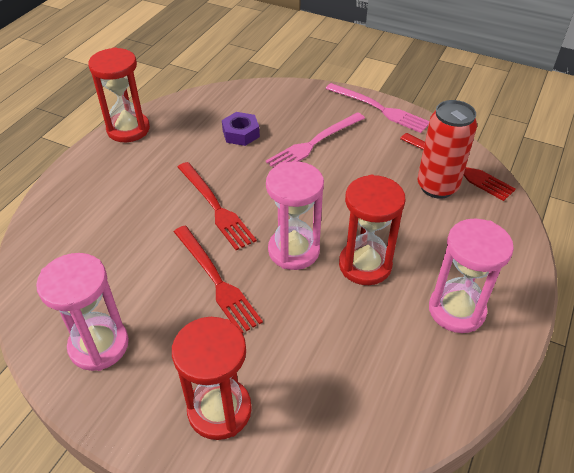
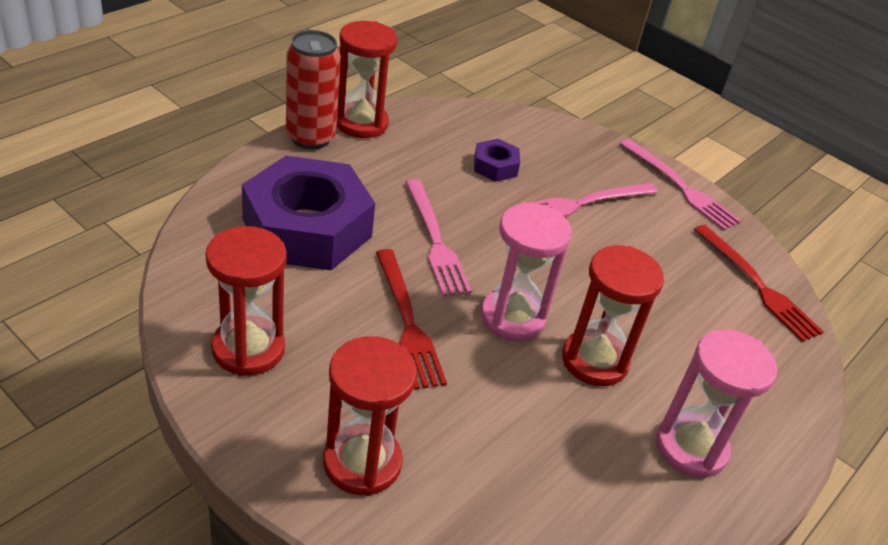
camera: 10 degrees right, 5 degrees down
pink hourglass [36,253,129,371] -> red hourglass [206,226,287,376]
red fork [178,162,257,250] -> pink fork [405,179,472,296]
red can [417,100,477,199] -> red can moved to [286,30,341,149]
none -> purple nut [242,155,375,270]

